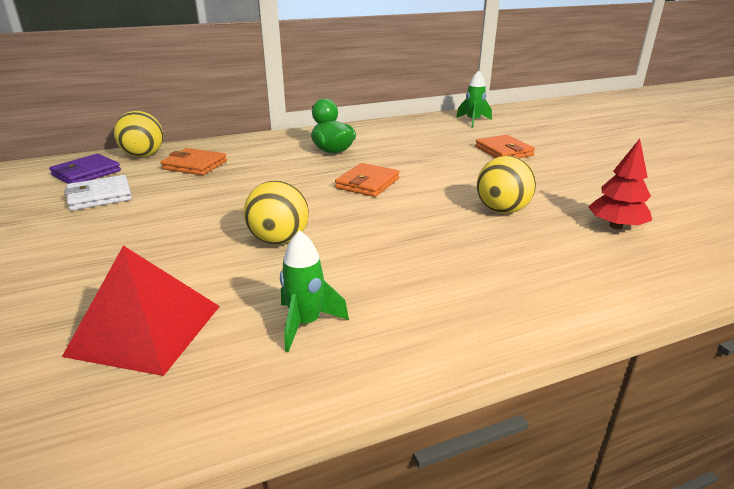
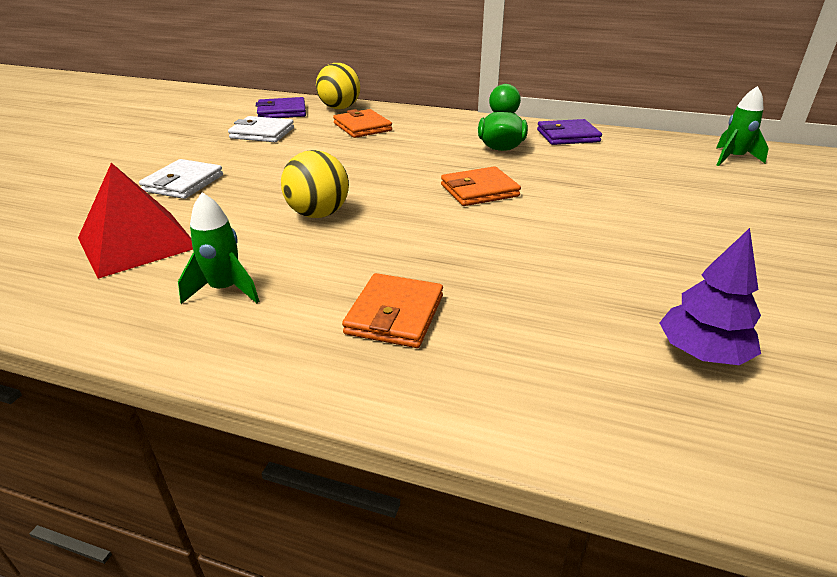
camera: 40 degrees right, 5 degrees up
orange wallet [475,135,535,158] -> orange wallet moved to [342,273,443,348]
yellow ball [477,156,536,214] -> none
red tree [589,139,652,229] -> purple tree [659,228,761,365]
none -> white wallet [139,159,223,199]
none -> purple wallet [537,119,602,145]

